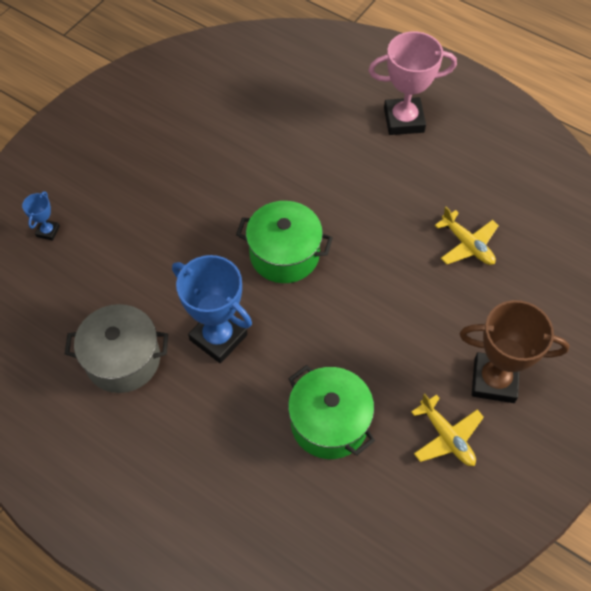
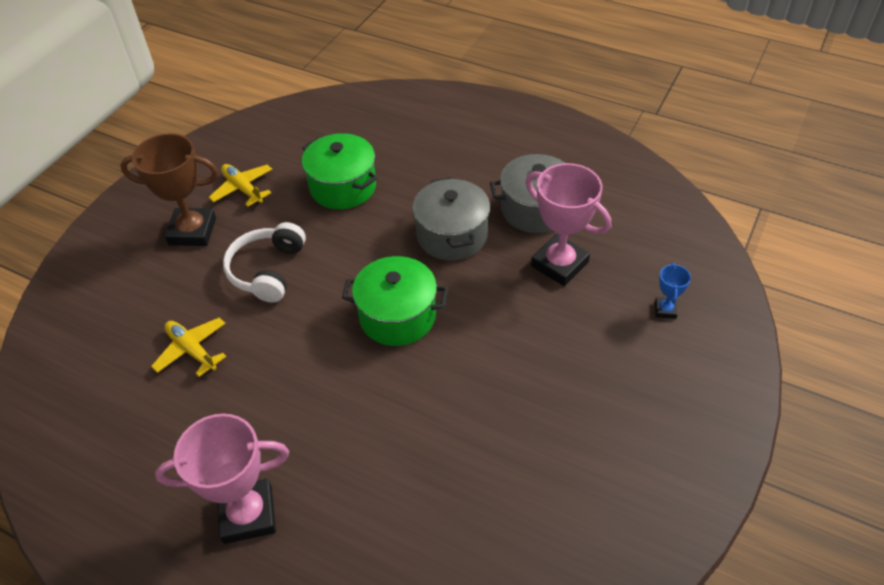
camera: 175 degrees right, 10 degrees down
blue trophy [172,255,252,363] -> grey pot [412,177,490,261]
none -> white headphones [223,222,306,303]
none -> pink trophy [526,163,611,286]

